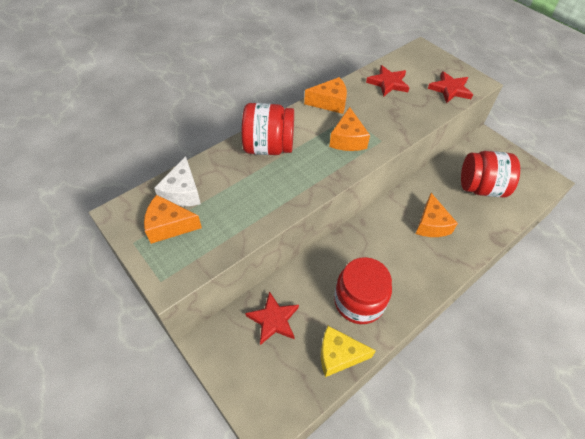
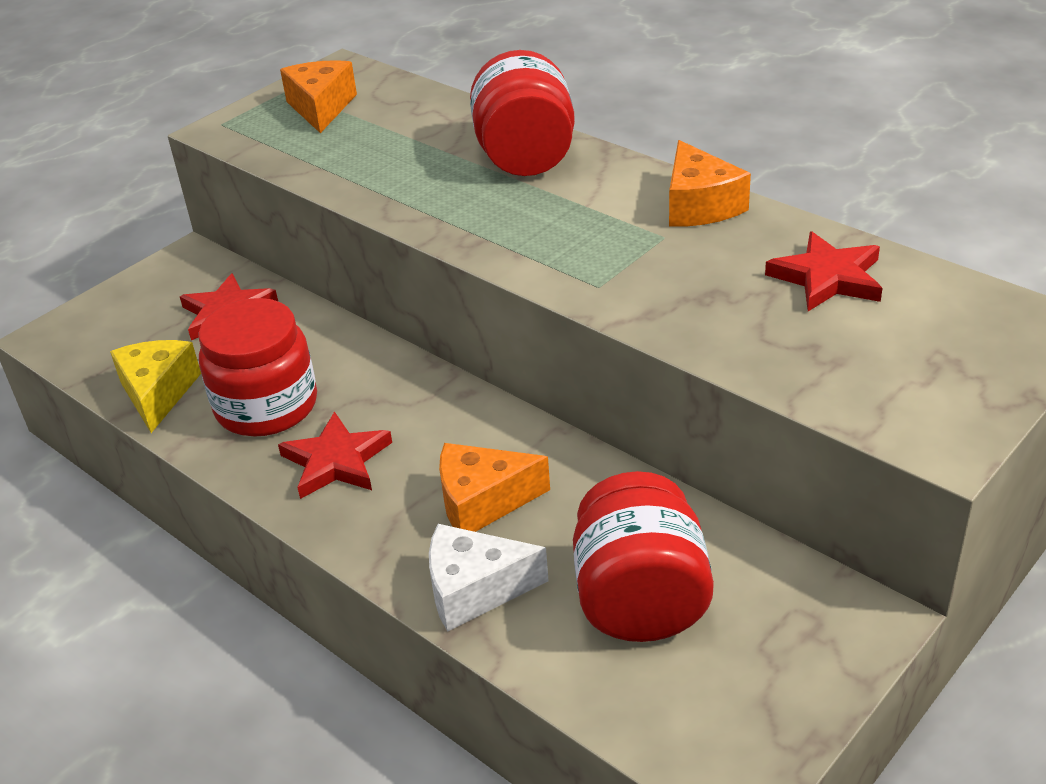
camera: 85 degrees right, 15 degrees down
white cheese [154,156,201,207] -> white cheese moved to [429,524,549,632]
orange cheese [329,107,370,151] -> none
red star [428,71,473,104] -> red star moved to [278,412,392,499]

